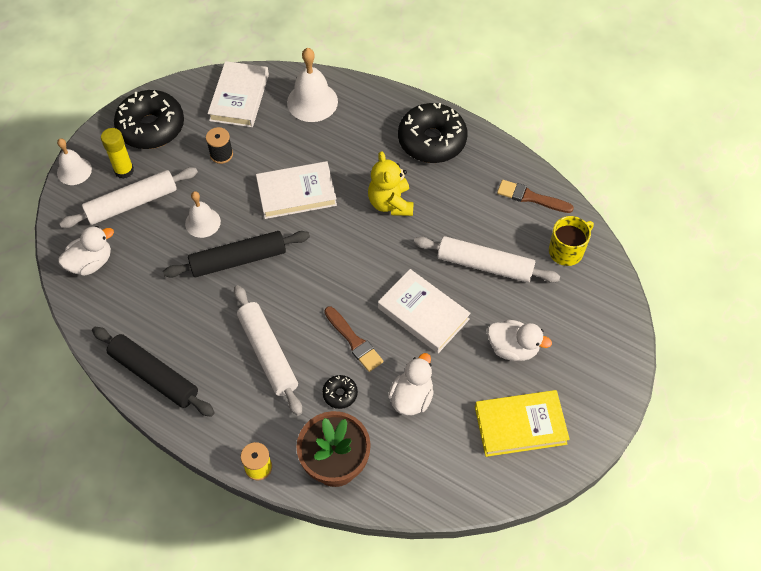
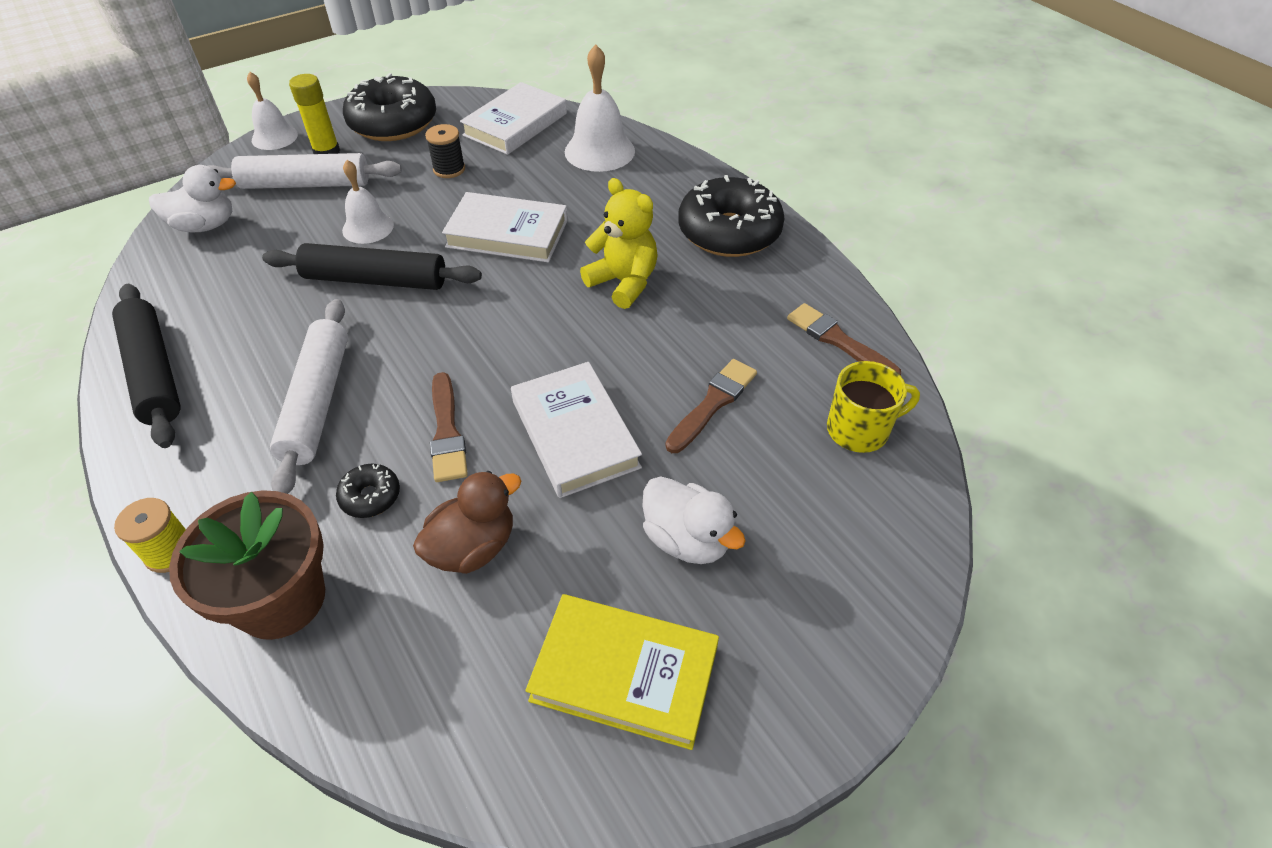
camera: 25 degrees right, 10 degrees down
yellow teddy bear [368,151,414,216] -> yellow teddy bear turned 120 degrees clockwise [580,178,658,309]
white duck [388,353,434,416] -> brown duck [413,471,522,574]
white rolling pin [414,236,560,283] -> brown brush [665,359,757,453]

